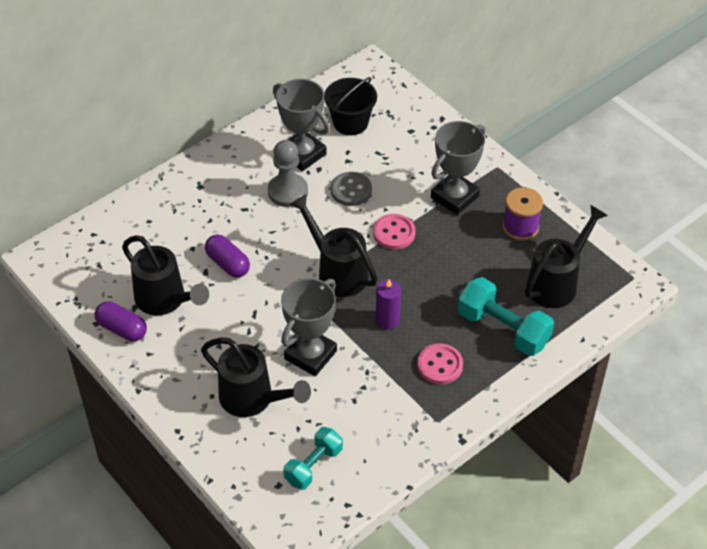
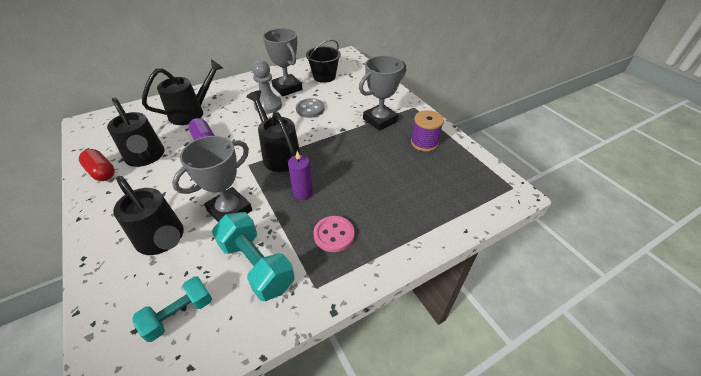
camera: 10 degrees right, 5 degrees down
purple capsule [94,301,147,341] -> red capsule [79,149,115,181]
pink button [373,214,415,250] -> none
turquoise dumbbell [457,277,554,356] -> turquoise dumbbell moved to [212,212,294,301]
black watering can [525,205,608,308] -> black watering can moved to [142,59,223,125]

